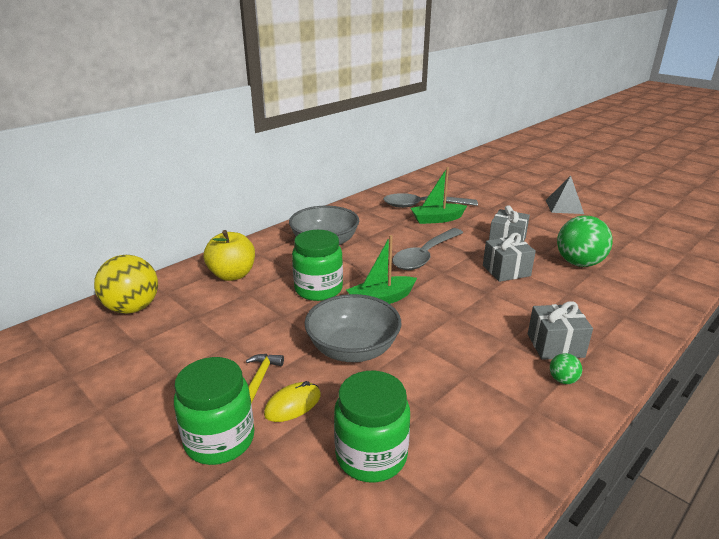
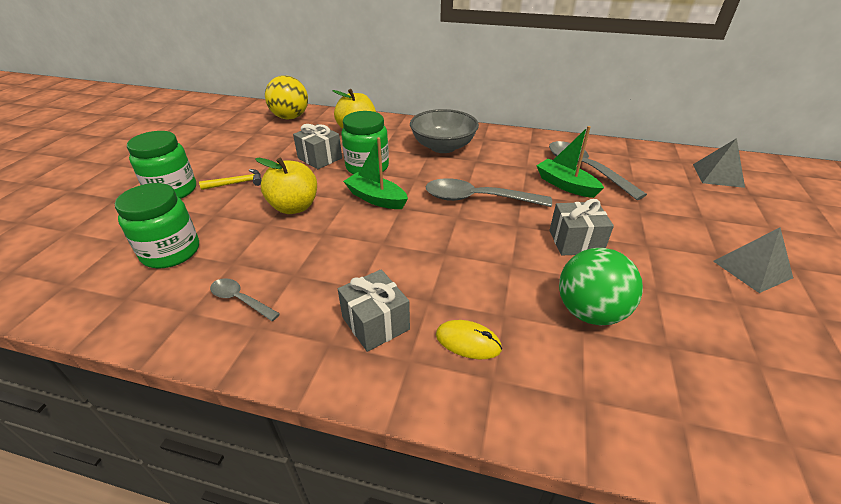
camera: 60 degrees right, 10 degrees up
yellow mouse [264,381,321,422] -> yellow mouse moved to [436,320,502,359]
grey bowl [305,294,401,362] -> yellow apple [255,158,317,214]
grey gift [483,233,536,282] -> grey gift moved to [293,124,342,169]
green ball [550,353,582,384] -> none
none -> grey spoon [210,278,280,321]
none -> grey pyramid [693,138,745,188]

